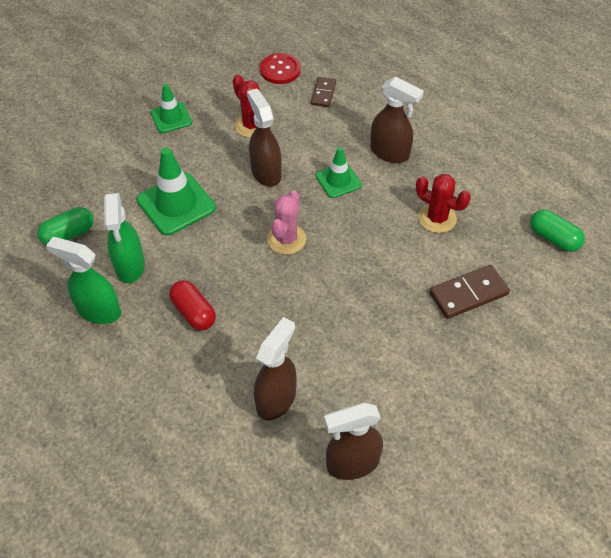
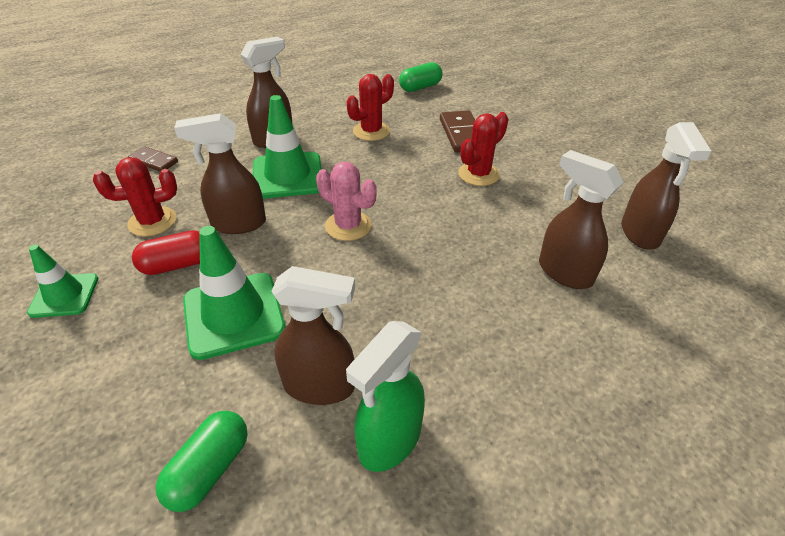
camera: 75 degrees left, 10 degrees down
green capsule [37,207,93,245] -> green capsule turned 45 degrees clockwise [156,410,248,512]
green spray bottle [104,193,145,283] -> brown spray bottle [271,266,355,405]
red capsule [169,280,216,330] -> red capsule moved to [132,230,200,275]
red button [260,53,301,84] -> none
green traffic cone [316,147,362,198] -> green traffic cone [253,95,322,199], size x1.64
none -> red cactus [458,112,509,186]

